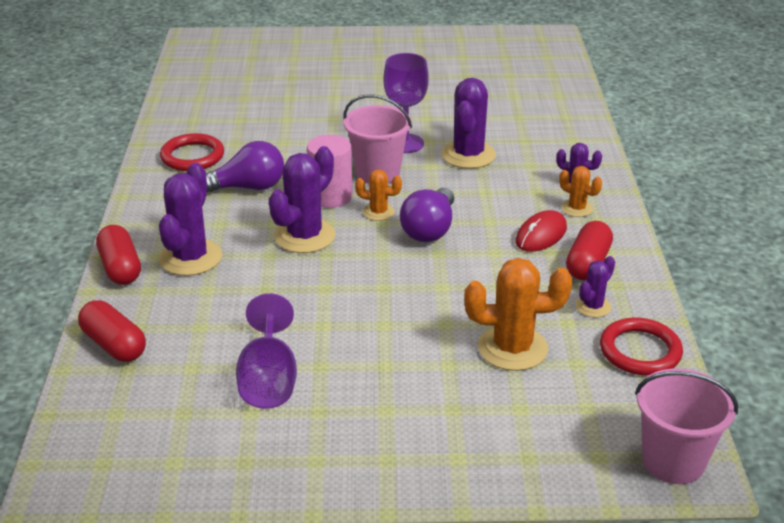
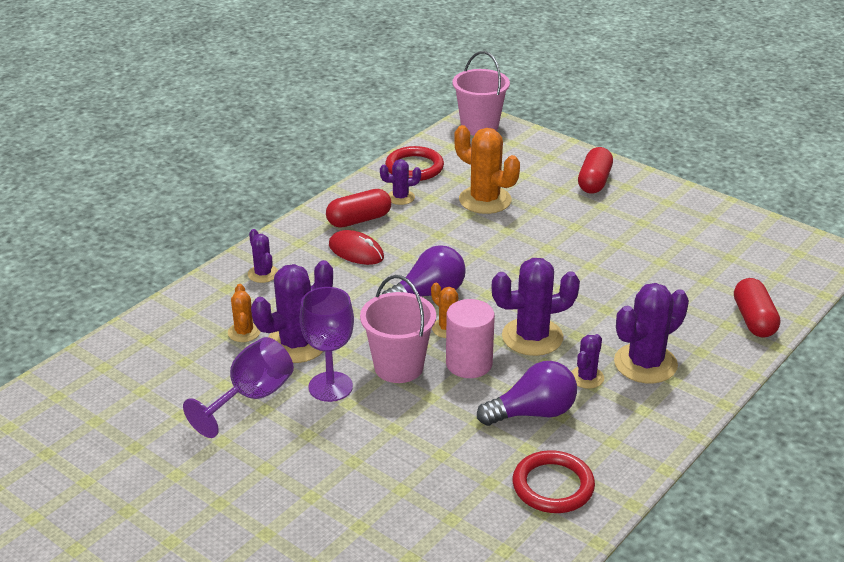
camera: 140 degrees left, 0 degrees up
red capsule [96,225,141,285] -> red capsule moved to [578,147,613,194]
purple light bulb [206,141,284,193] -> purple light bulb turned 135 degrees clockwise [477,361,577,426]
purple goblet [236,293,297,409] -> purple goblet moved to [183,337,294,438]
red mouse [515,210,567,252] -> red mouse turned 45 degrees clockwise [329,230,384,265]
orange cactus [559,166,602,217] -> orange cactus moved to [228,284,261,342]
none -> purple cactus [571,334,604,389]

